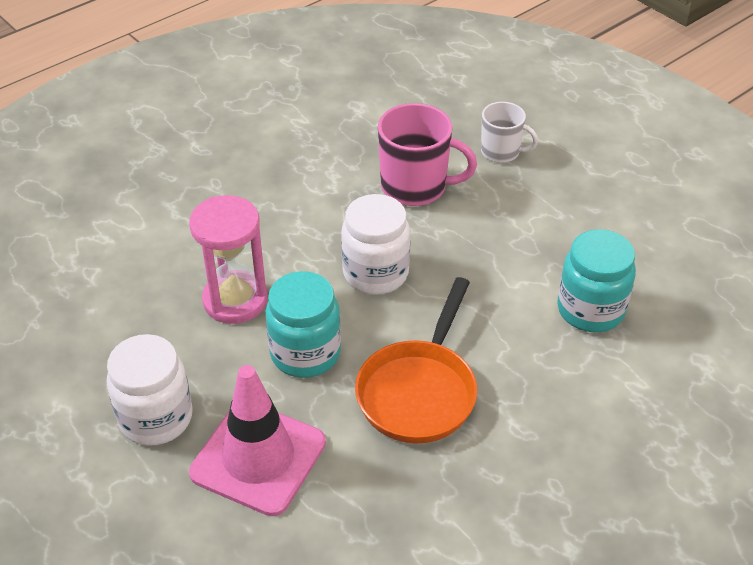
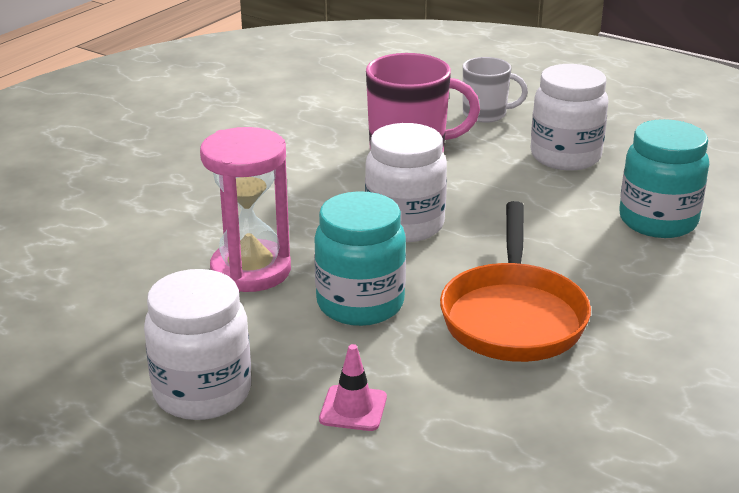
camera: 15 degrees left, 15 degrees down
pink traffic cone [189,365,326,516] -> pink traffic cone [319,344,387,431], size x0.43
none -> white jar [530,64,608,170]

